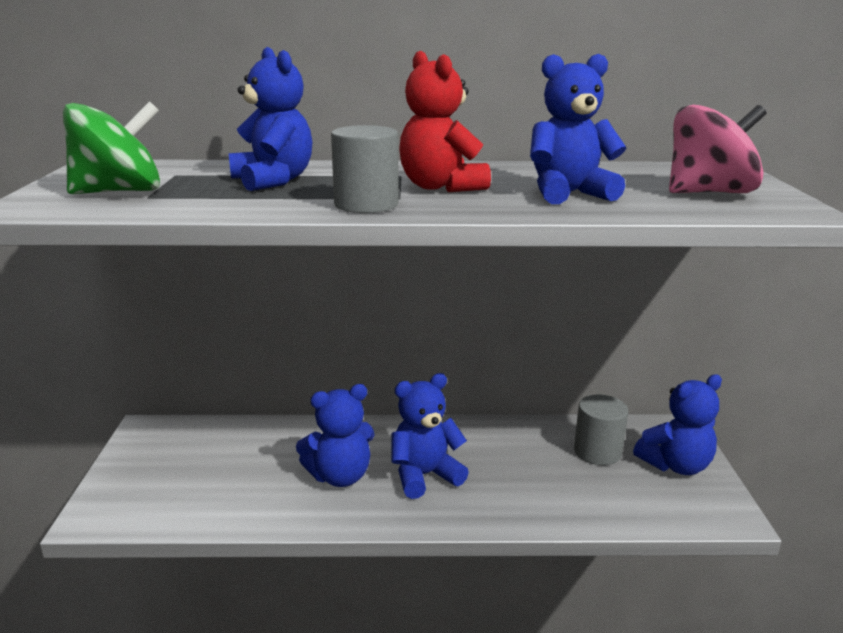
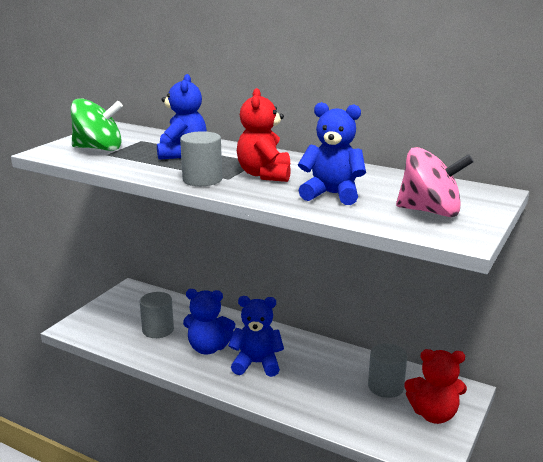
camera: 30 degrees right, 0 degrees up
blue teddy bear [633,374,722,475] -> red teddy bear [404,349,467,424]
none -> grey cylinder [140,292,174,338]

